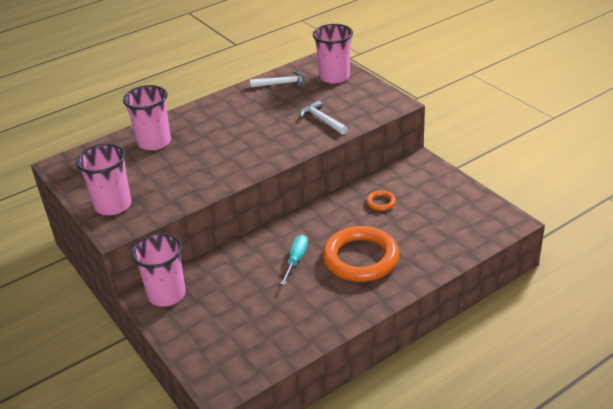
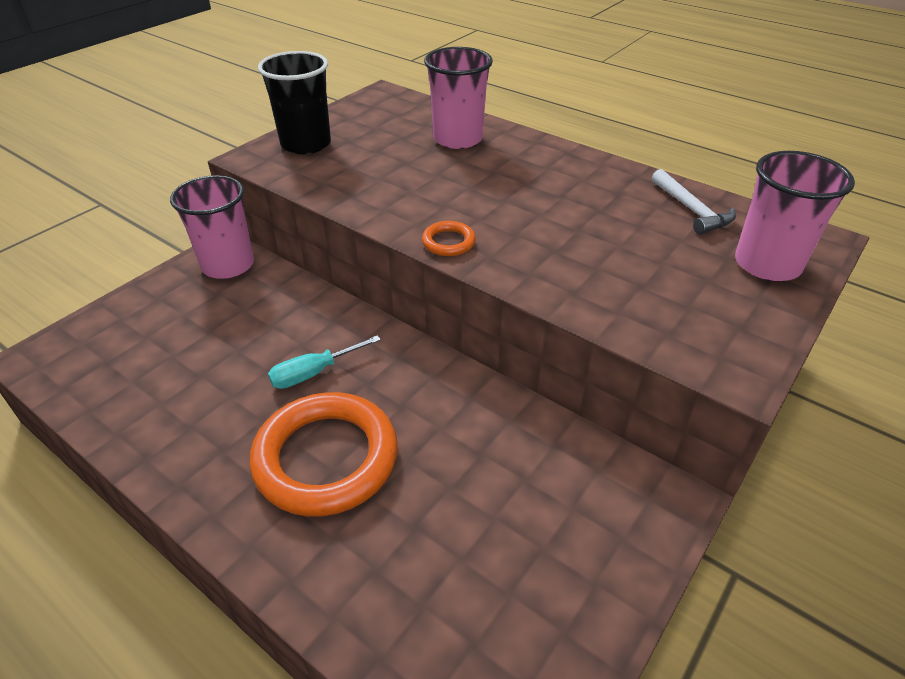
camera: 70 degrees right, 5 degrees up
pink cup [76,144,132,215] -> black cup [258,51,331,154]
turquoise screwdriver [281,235,308,285] -> turquoise screwdriver turned 150 degrees clockwise [268,335,381,389]
white hammer [300,100,348,134] -> none
orange ring [366,190,396,211] -> orange ring moved to [422,221,476,256]

